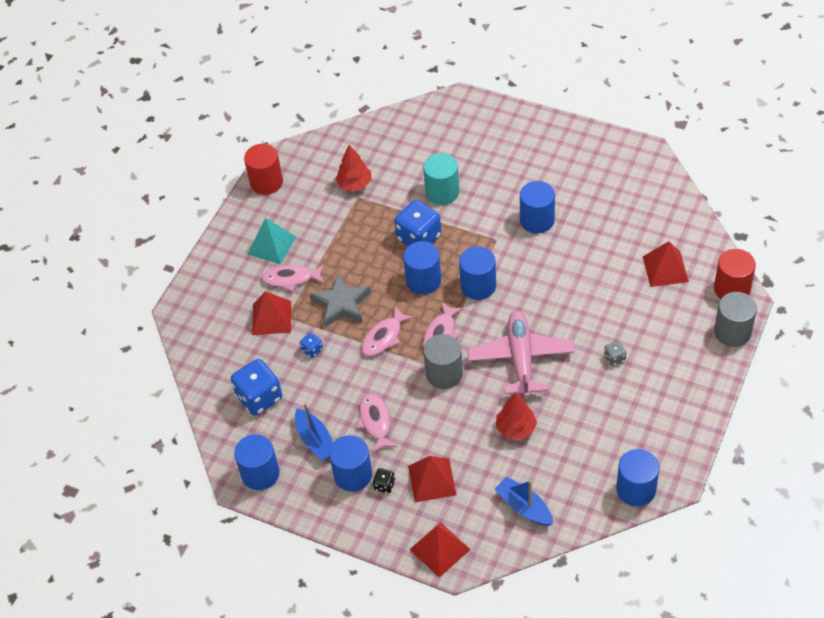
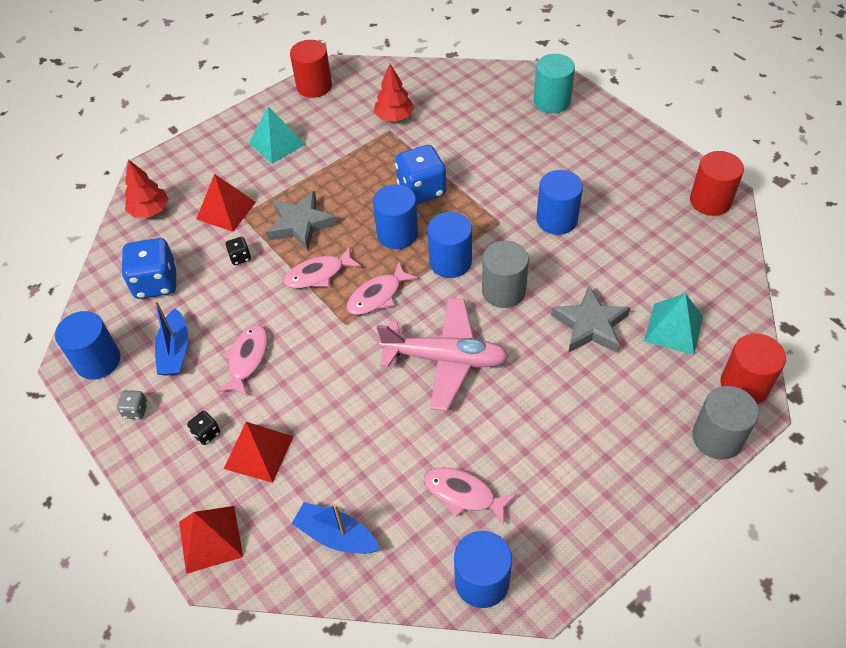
camera: 25 degrees right, 0 degrees up
pink fish [261,264,324,292] -> pink fish moved to [424,467,517,525]
blue dice [300,332,323,358] -> black dice [225,237,251,265]
blue cylinder [329,435,372,492] -> none
turquoise cylinder [423,153,459,205] -> turquoise cylinder moved to [534,54,575,113]
grey cylinder [424,334,463,389] -> grey cylinder moved to [482,241,529,308]
pink plane [467,310,575,398] -> pink plane turned 75 degrees clockwise [377,297,509,411]
blue boat [494,476,553,526] -> blue boat turned 45 degrees counterclockwise [291,502,380,554]
red tree [496,393,537,440] -> red tree moved to [125,159,169,218]
grey dice [604,341,626,366] -> grey dice moved to [117,390,148,419]
red pyramid [643,241,689,287] -> turquoise pyramid [644,293,703,355]
none -> grey star [551,286,630,353]
none -> red cylinder [690,151,744,216]

